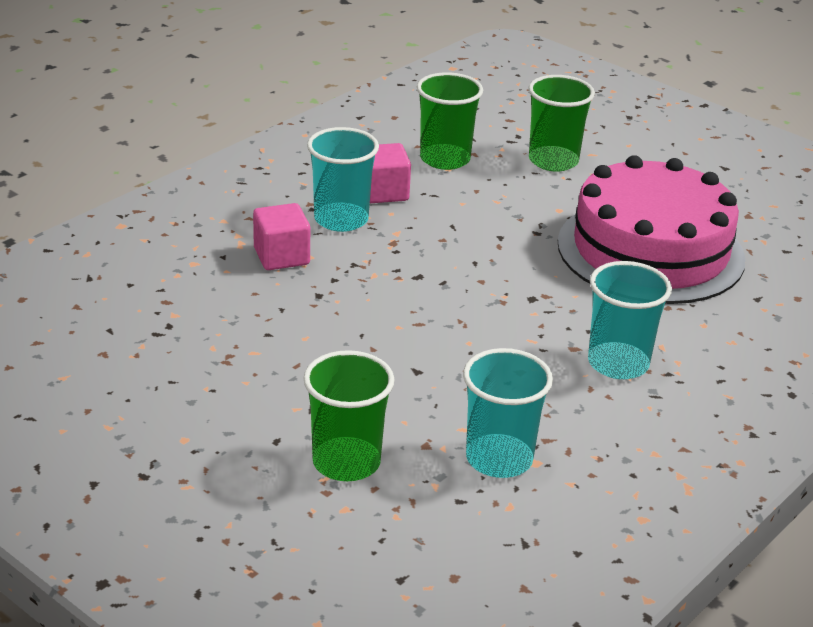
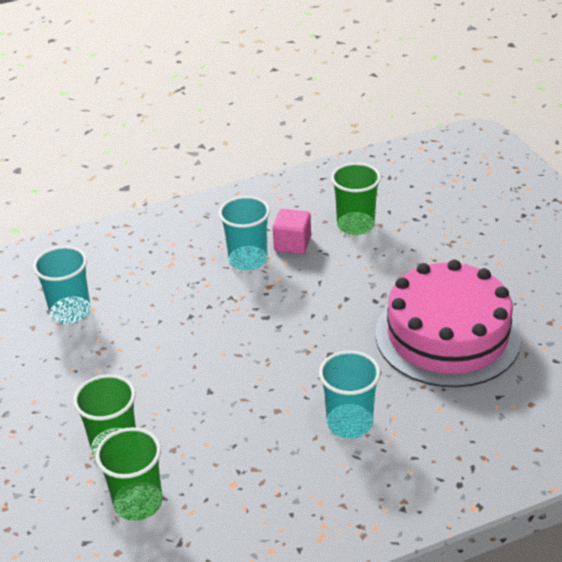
camera: 30 degrees right, 5 degrees up
pink cube [253,203,310,270] -> none
turquoise cup [463,348,553,478] -> turquoise cup moved to [33,246,91,324]
green cup [528,75,595,171] -> green cup moved to [95,427,162,521]

